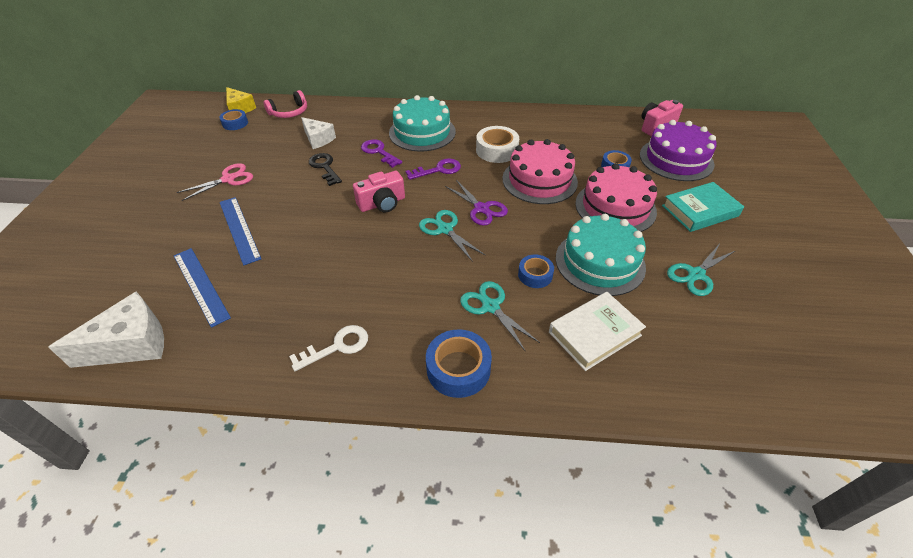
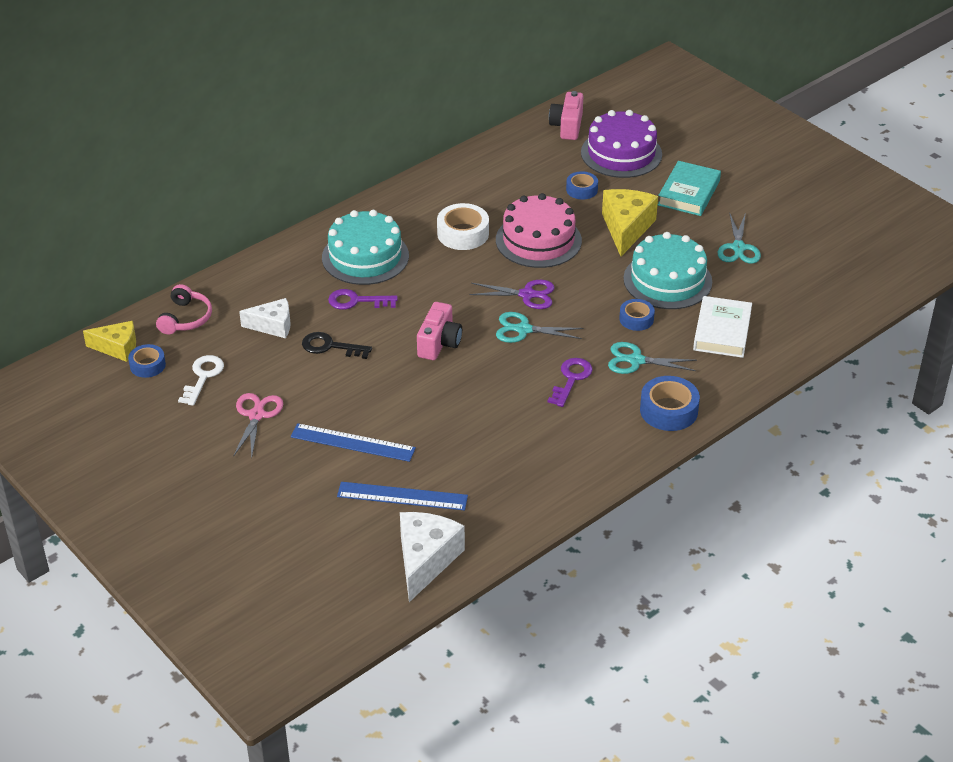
camera: 45 degrees left, 5 degrees down
white key [289,325,368,371] -> white key moved to [178,355,224,406]
purple key [406,158,461,180] -> purple key moved to [548,358,593,407]
pink cake [575,163,657,232] -> yellow cheese [602,189,658,256]

